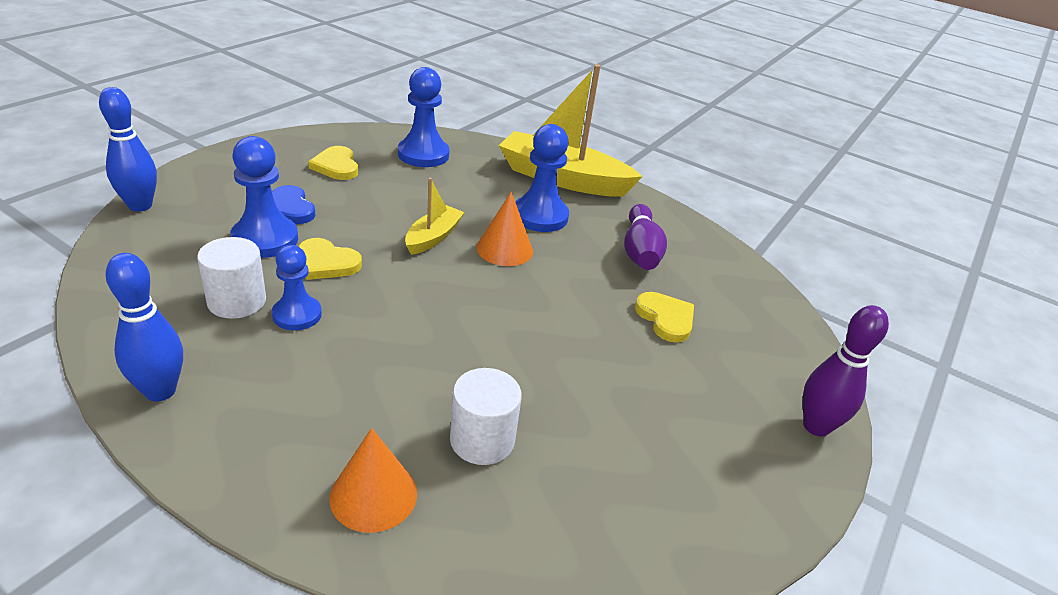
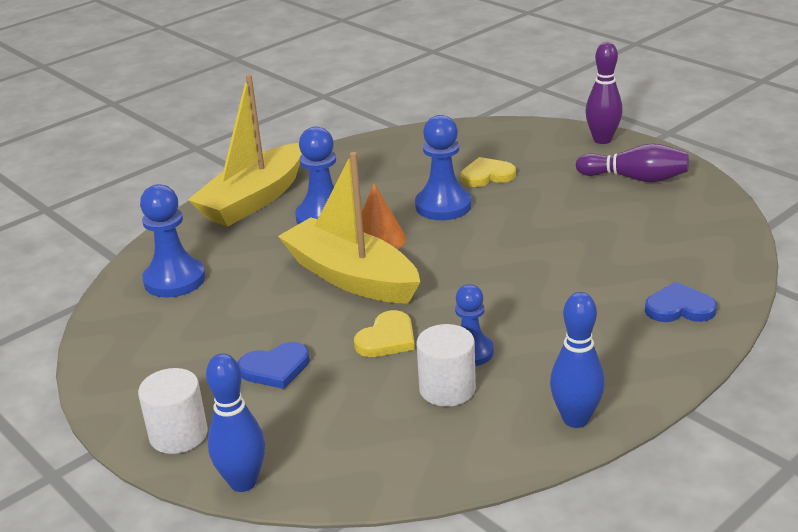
camera: 70 degrees left, 5 degrees down
blue pawn [230,136,298,258] -> blue pawn moved to [415,115,472,220]
yellow heart [308,146,358,180] -> none
orange cone [329,428,417,533] -> blue heart [645,282,717,322]
yellow boat [405,178,465,255] -> yellow boat [278,152,420,304], size x1.98
white cylinder [450,368,522,465] -> white cylinder moved to [138,368,208,454]
purple bowling pin [624,204,667,270] -> purple bowling pin moved to [576,143,689,182]

